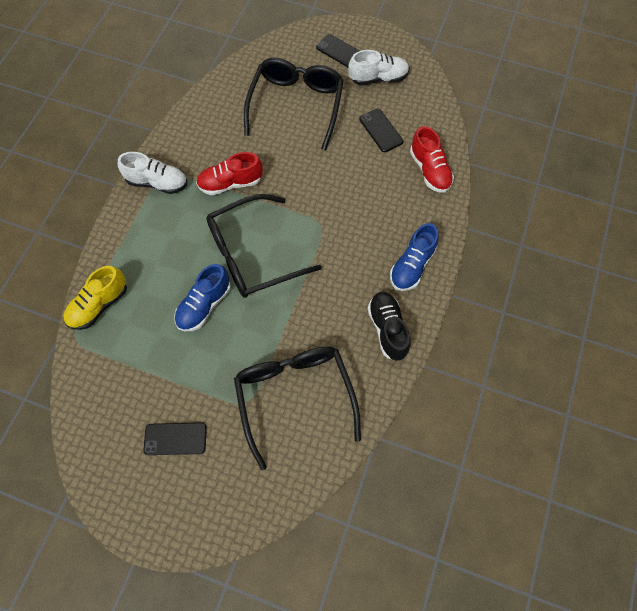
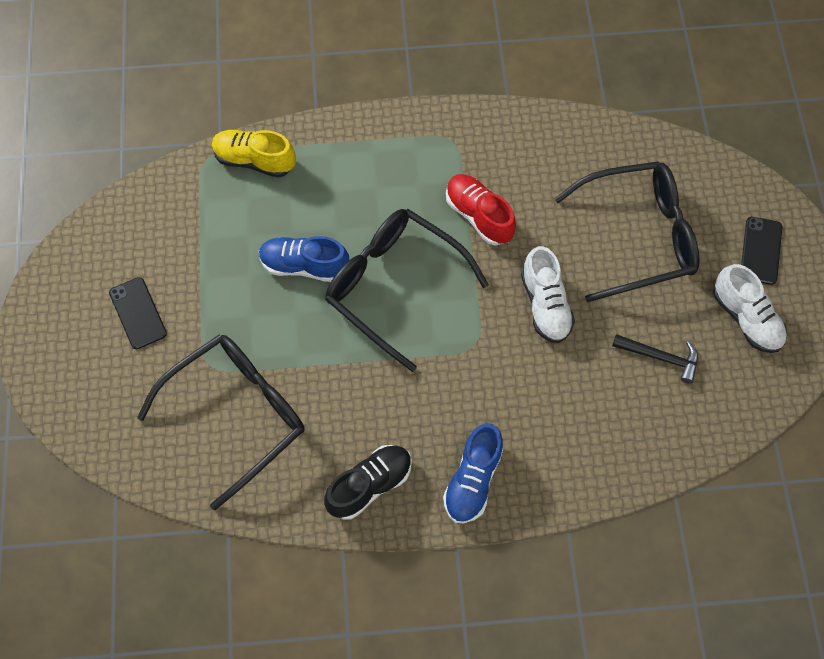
camera: 65 degrees right, 0 degrees up
white shoe [118,152,187,194] -> white shoe moved to [521,246,575,343]
black phone [359,109,403,152] -> black hammer [612,334,698,384]
blue shoe [390,223,439,291] -> blue shoe turned 75 degrees counterclockwise [443,423,503,523]
red shoe [410,126,454,193] -> none

